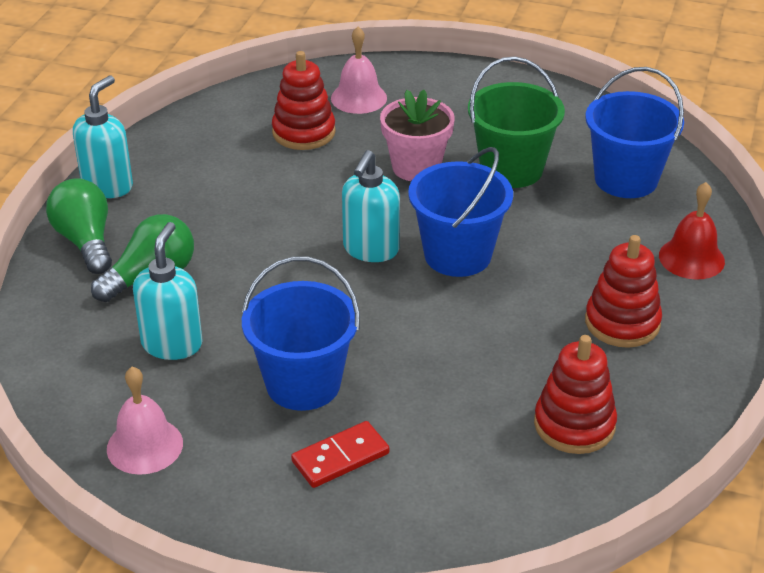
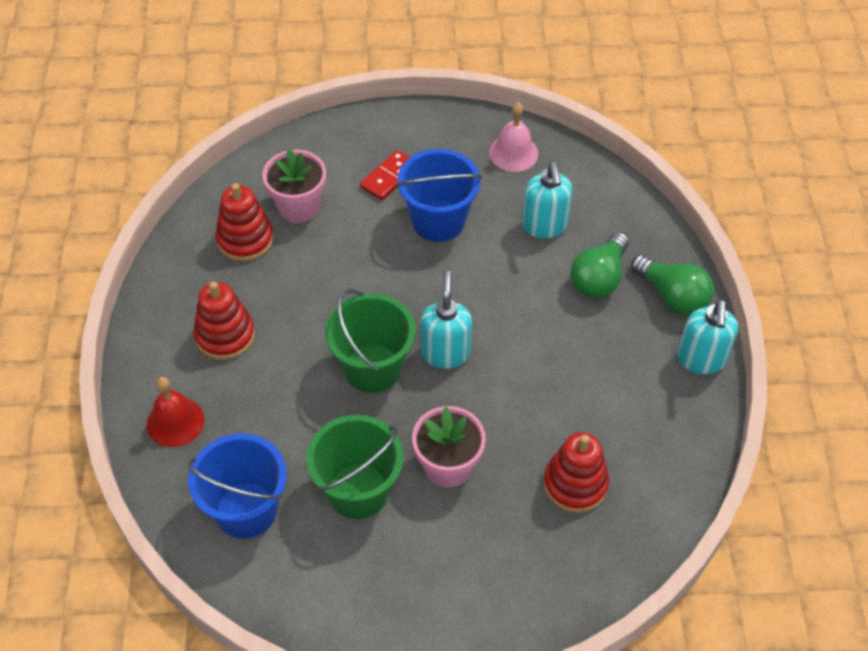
camera: 160 degrees right, 15 degrees up
pink bell [331,27,387,114] -> none
blue bucket [408,147,513,277] -> green bucket [325,289,416,393]
none -> pink flower pot [263,149,326,223]

